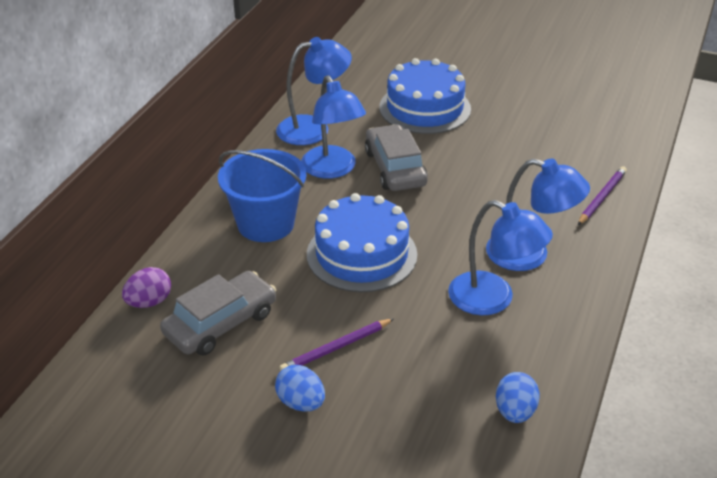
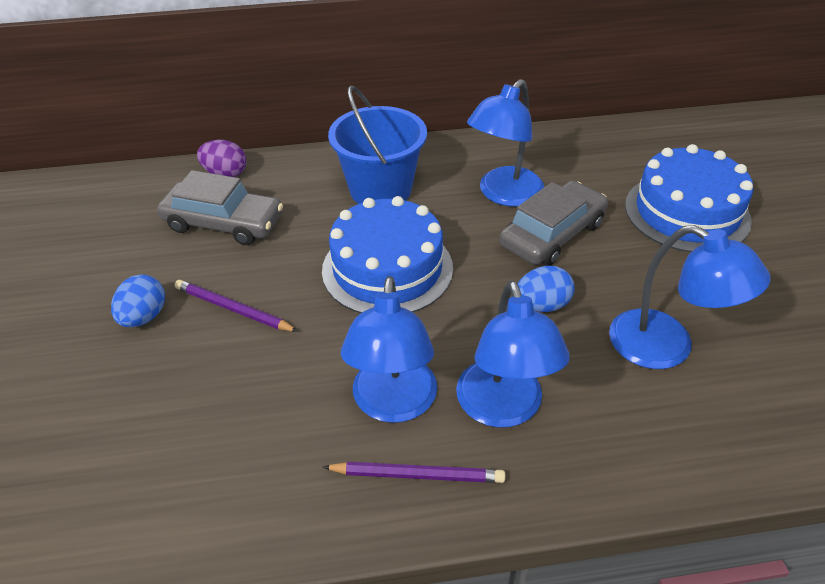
camera: 60 degrees right, 5 degrees up
blue lamp [276,37,352,145] -> blue lamp moved to [609,225,770,369]
blue egg [496,372,540,423] -> blue egg moved to [518,266,575,312]
purple pencil [578,166,627,225] -> purple pencil moved to [323,462,505,483]

